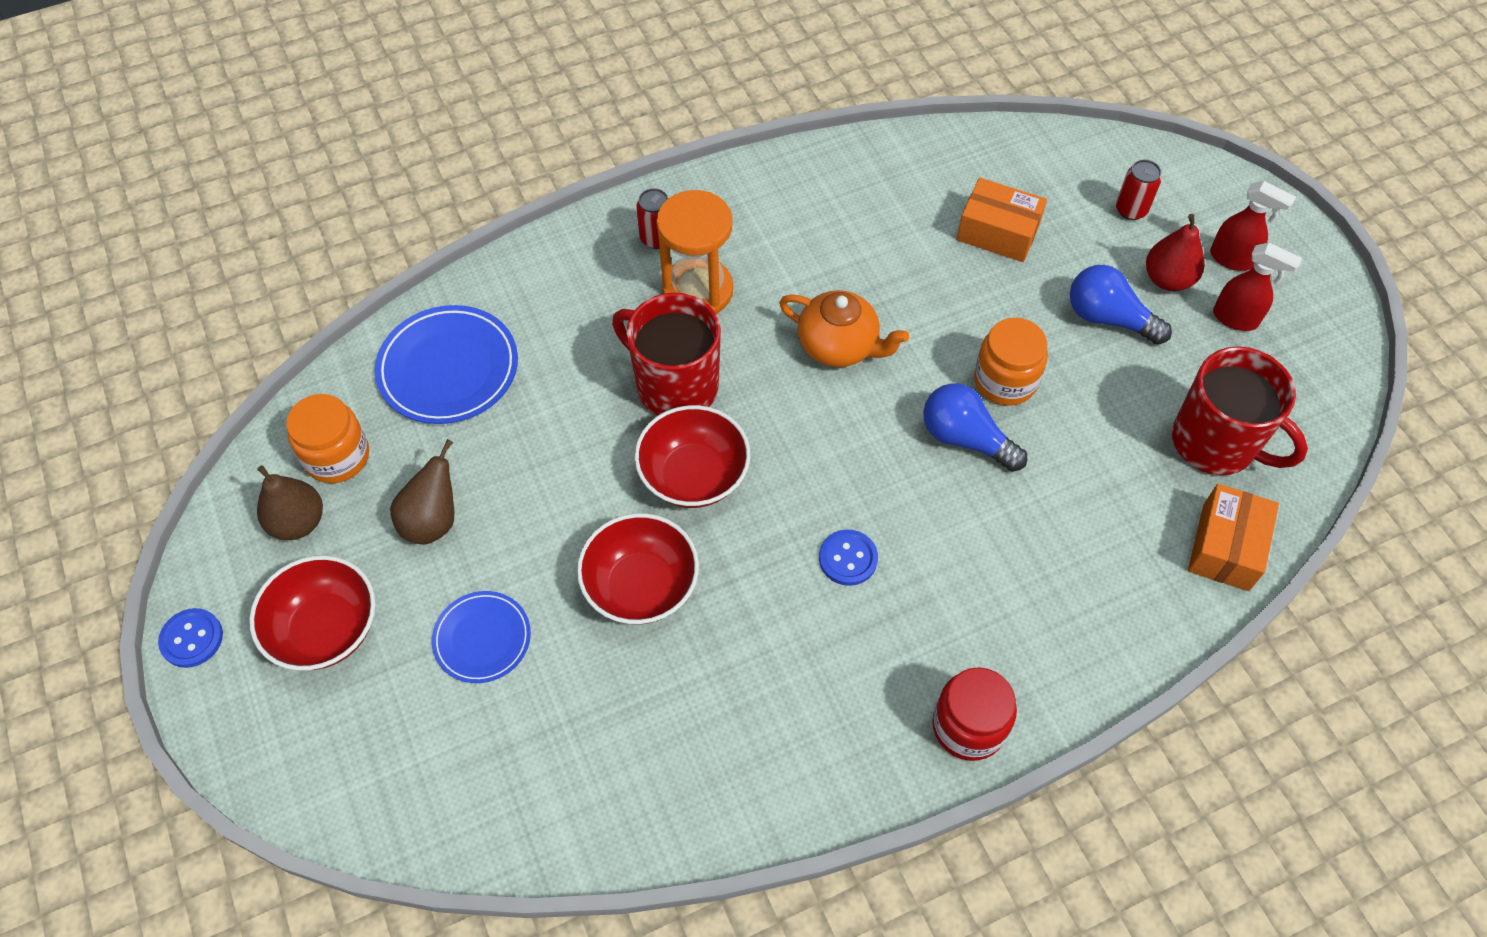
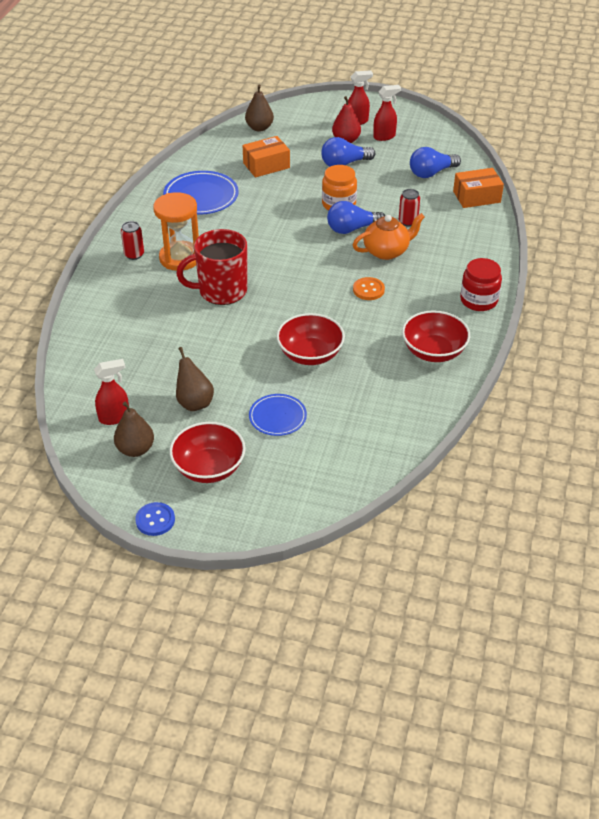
camera: 50 degrees left, 15 degrees down
orange jar [286,394,369,483] -> red spray bottle [94,359,129,425]
blue plate [375,305,518,424] -> blue plate moved to [163,171,239,215]
red bowl [634,405,750,508] -> red bowl moved to [402,310,470,362]
orange teapot [779,290,909,367] -> orange teapot moved to [353,213,425,260]
blue button [819,530,878,586] -> orange button [353,277,385,300]
red can [1116,160,1162,220] -> red can moved to [399,189,420,227]
red mug [1172,347,1308,475] -> blue light bulb [410,147,461,178]
orange box [1188,484,1279,591] -> orange box turned 75 degrees counterclockwise [453,168,504,208]
none -> brown pear [245,85,274,132]

